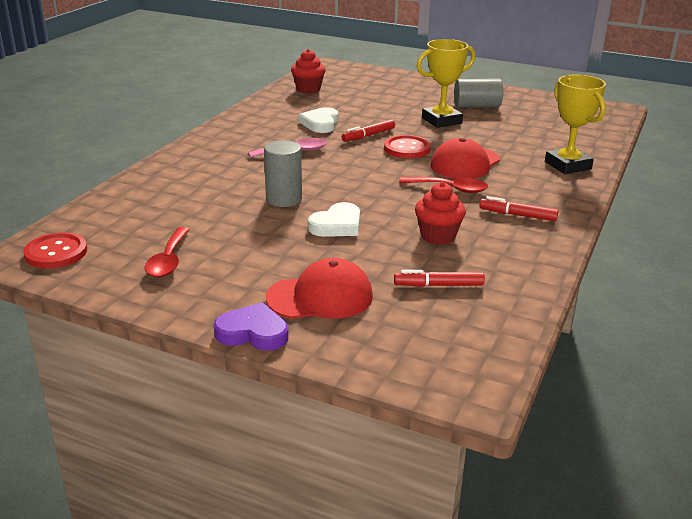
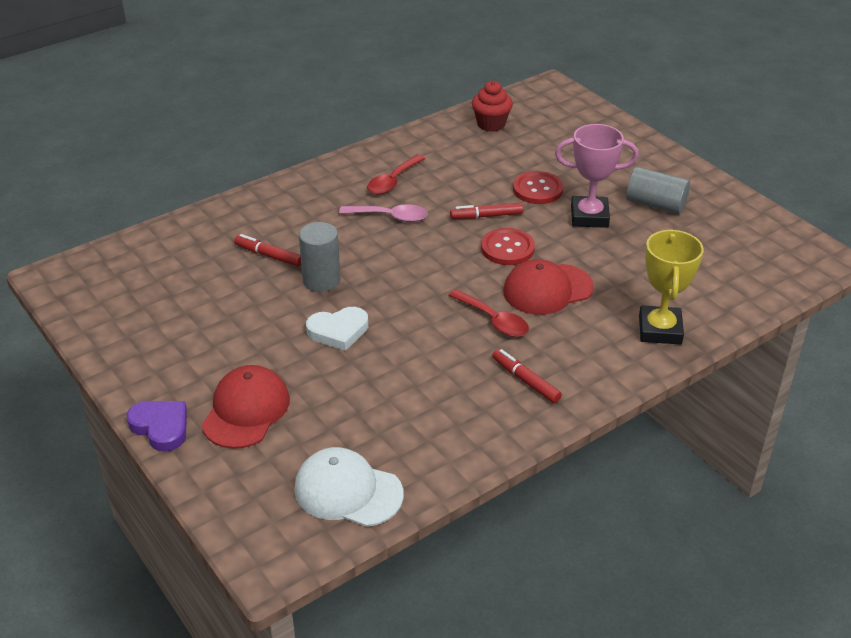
camera: 30 degrees right, 10 degrees up
red button [23,232,87,269] -> red button moved to [513,171,563,204]
red spoon [145,227,190,277] -> red spoon moved to [367,155,425,194]
red cap [266,258,373,319] -> red cap turned 90 degrees counterclockwise [201,365,290,449]
white heart [299,107,338,133] -> none
red marker [394,270,485,287] -> red marker moved to [234,234,301,267]
red cupcake [415,182,466,245] -> none
yellow trophy [417,39,475,128] -> pink trophy [555,124,639,228]
none -> white cap [294,447,404,527]

